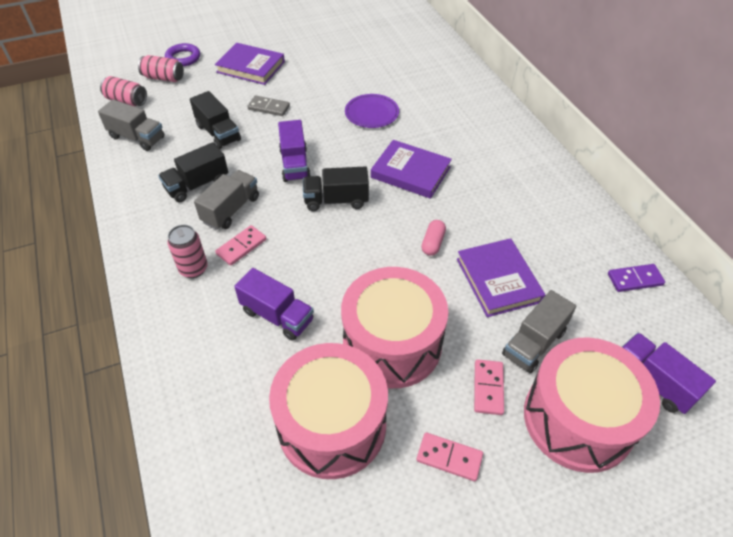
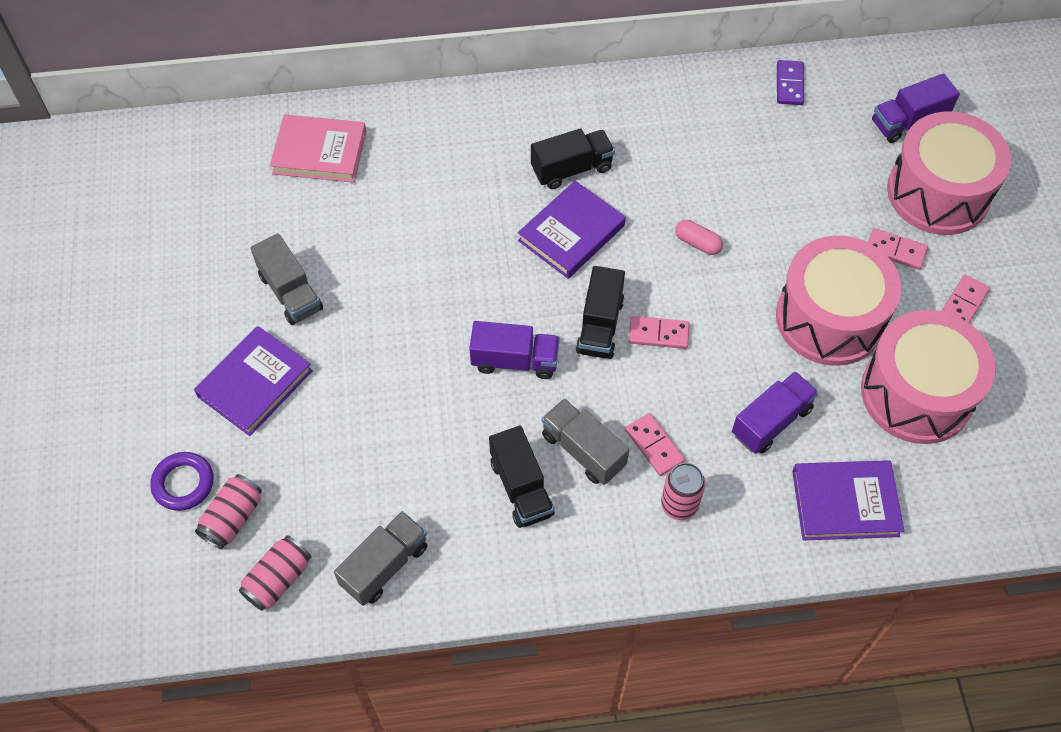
camera: 75 degrees left, 10 degrees up
black truck [190,91,241,149] -> black truck moved to [531,128,615,189]
grey domino [247,96,290,116] -> none
purple plate [345,94,399,128] -> none
purple book [457,238,545,317] -> purple book moved to [792,460,904,541]
grey truck [502,290,576,373] -> grey truck moved to [251,233,323,325]
none -> pink book [270,114,367,183]
none -> pink domino [629,316,690,349]

